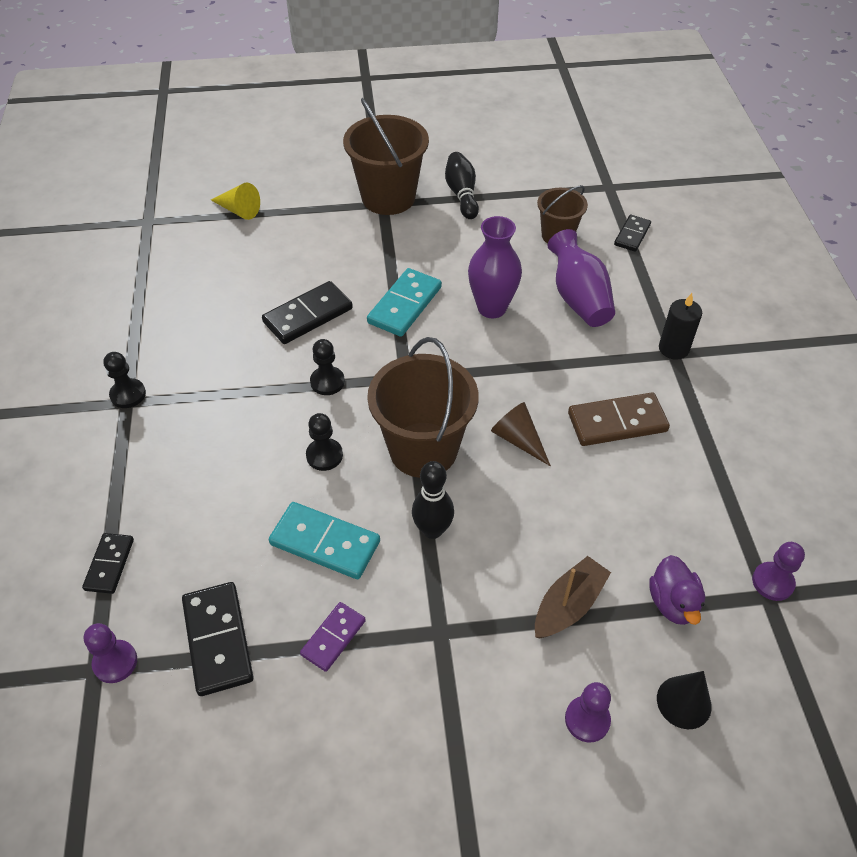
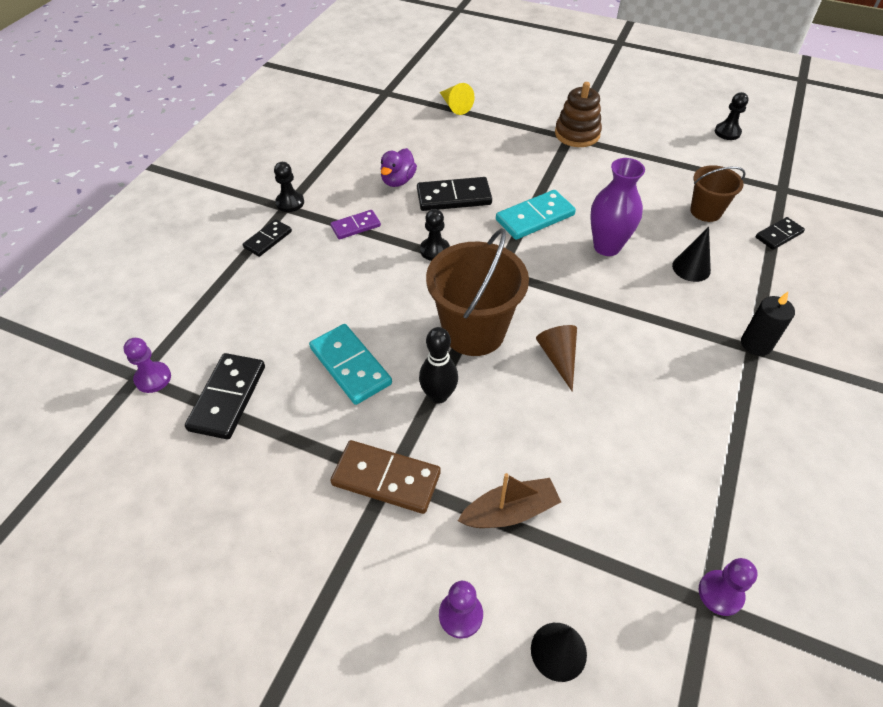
camera: 30 degrees right, 0 degrees up
black domino [82,533,134,594] -> black domino moved to [243,219,292,257]
purple domino [300,602,366,672] -> purple domino moved to [330,210,381,239]
black pawn [306,413,343,471] -> black pawn moved to [715,92,749,140]
brown bucket [343,98,429,215] -> brown stacking toy [555,82,602,147]
black bowling pin [445,152,479,219] -> none
purple vase [548,229,615,327] -> black cone [672,227,711,282]
brown domino [568,392,670,446] -> brown domino moved to [330,440,441,514]
purple duck [649,555,705,625] -> purple duck moved to [381,148,417,187]

